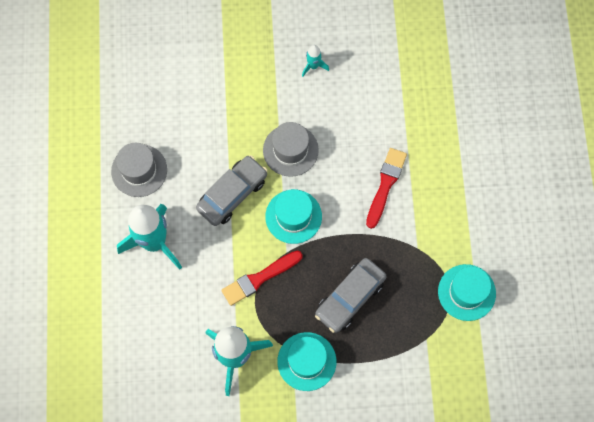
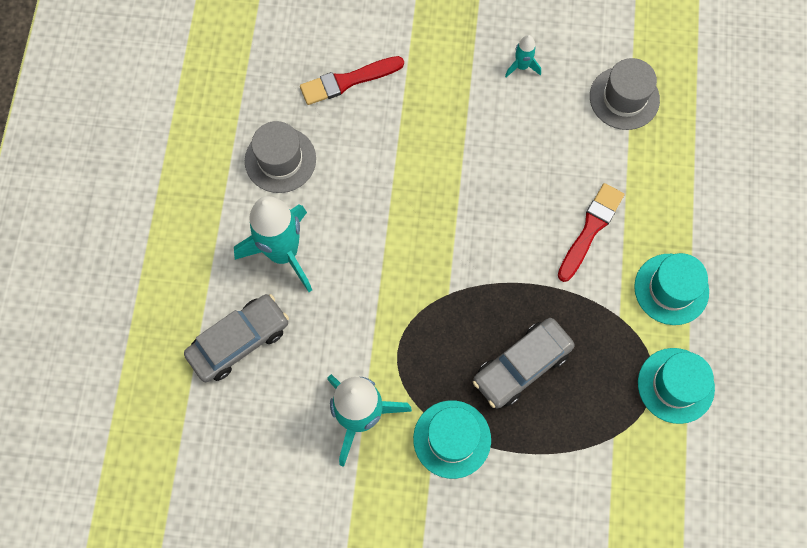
camera: 10 degrees right, 0 degrees up
grey car [196,155,268,226] -> grey car moved to [184,294,289,382]
red brush [221,250,303,306] -> red brush moved to [300,56,404,105]
grey hat [263,122,319,177] -> grey hat moved to [590,58,660,130]
turquoise hat [265,189,322,244] -> turquoise hat moved to [634,253,709,325]

